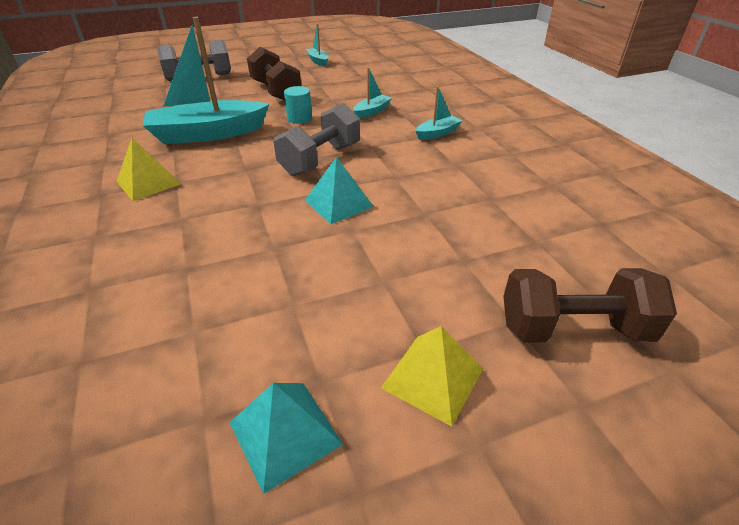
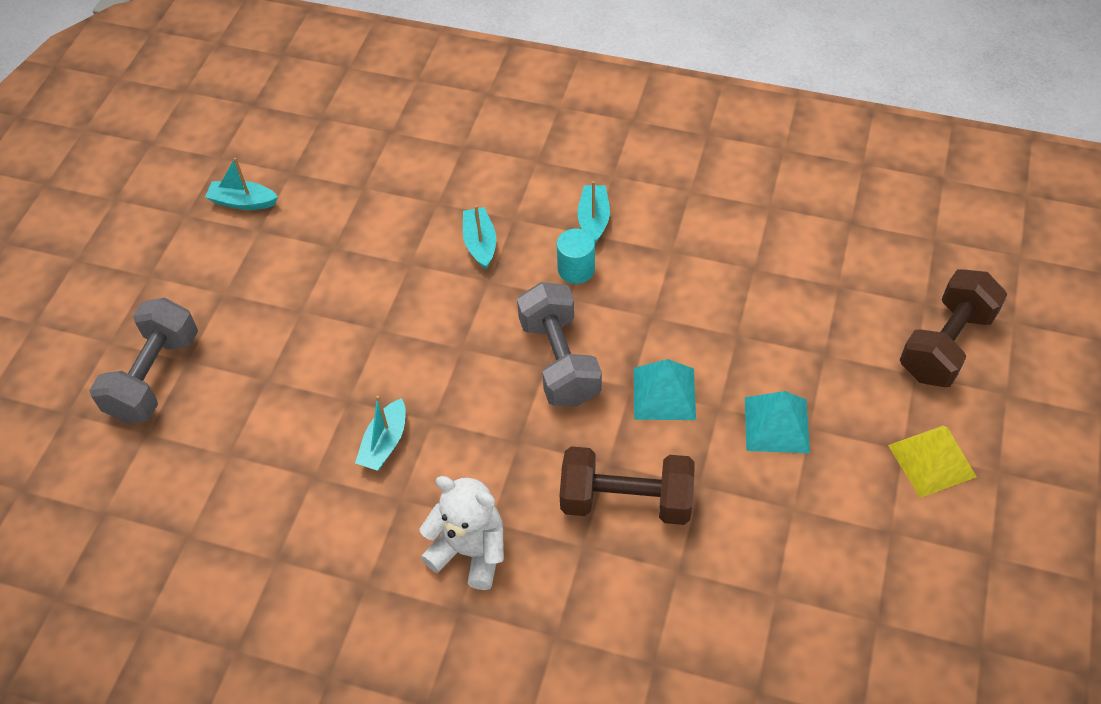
camera: 50 degrees left, 15 degrees up
yellow pyramid [116,138,180,201] -> white teddy bear [419,476,504,590]
turquoise boat [143,17,269,144] -> turquoise boat [355,395,406,471], size x0.46
turquoise pyramid [230,383,343,494] -> turquoise pyramid moved to [745,391,810,453]
brown dumbbell [247,47,301,100] -> brown dumbbell moved to [560,446,694,525]
turquoise cylinder [284,86,312,124] -> turquoise cylinder moved to [557,228,595,284]

